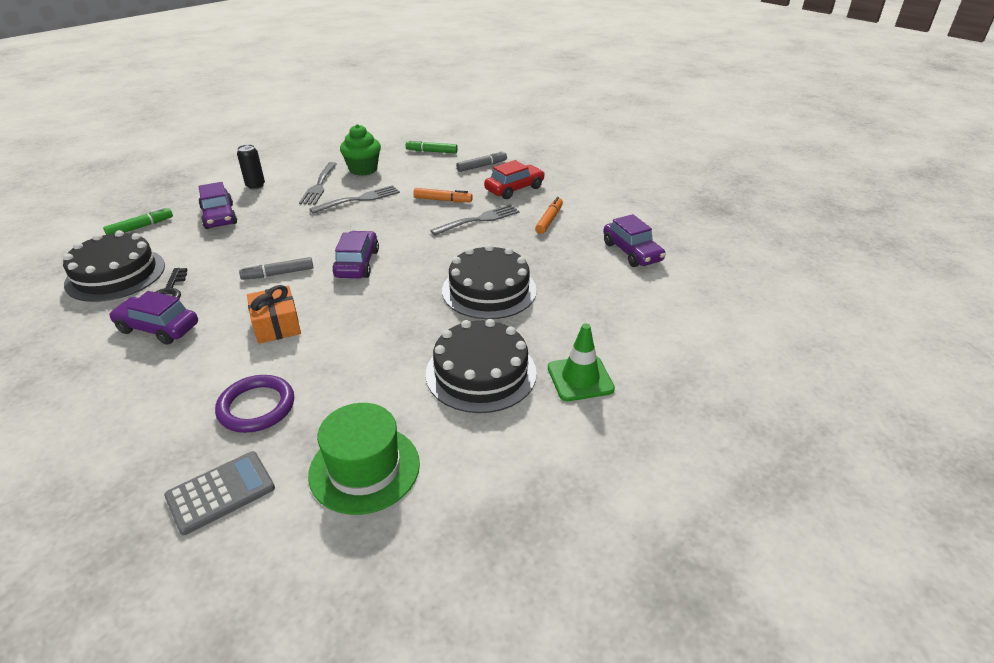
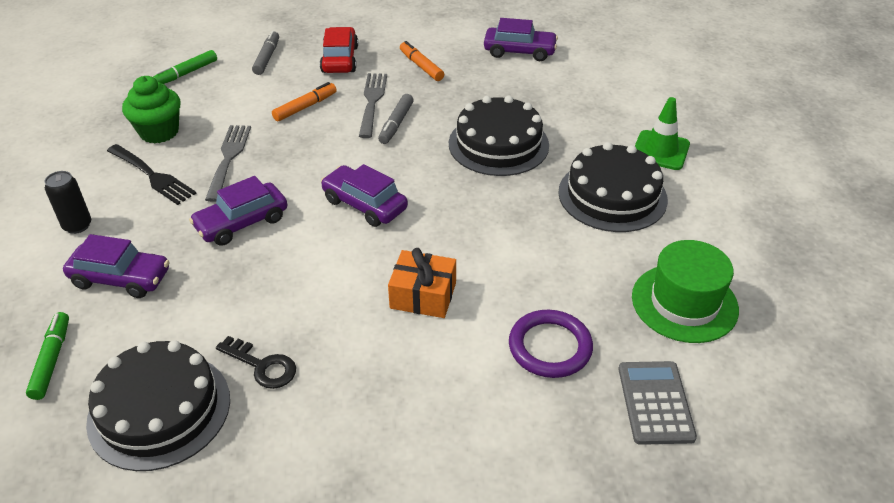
camera: 55 degrees left, 5 degrees up
purple car [109,291,198,345] -> purple car moved to [189,176,287,246]
grey marker [239,257,314,280] -> grey marker moved to [378,94,414,144]
grey fork [299,162,337,205] -> black fork [107,144,197,205]

